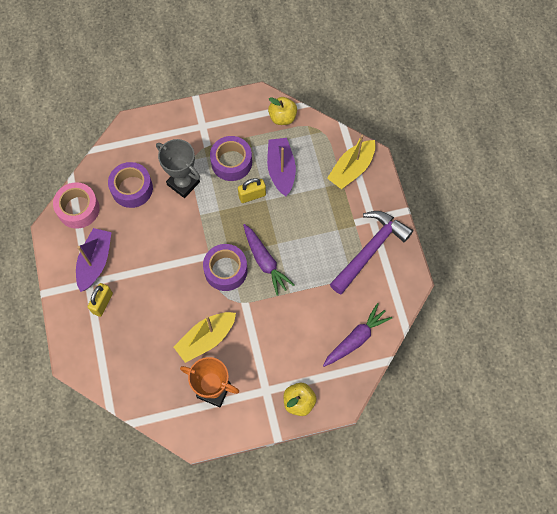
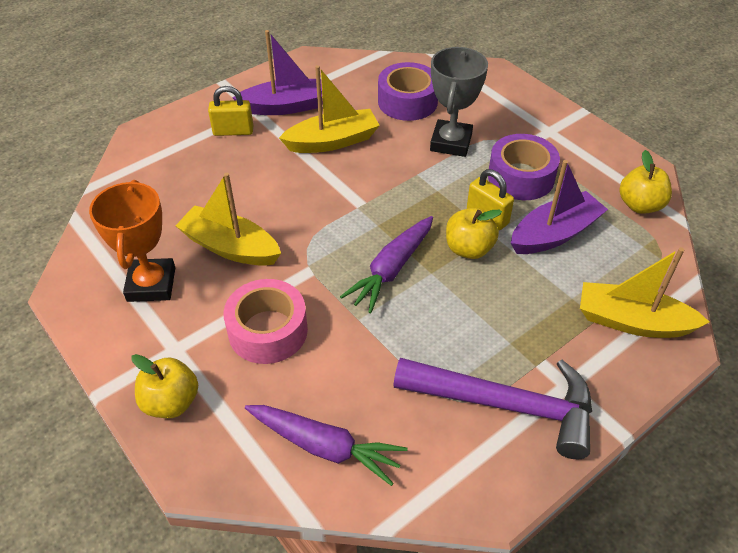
camera: 65 degrees right, 20 degrees down
pink tape [53,182,100,229] -> pink tape moved to [223,279,308,364]
purple tape [203,244,247,291] -> none
none -> yellow boat [279,65,380,153]
none -> yellow apple [446,208,502,259]

